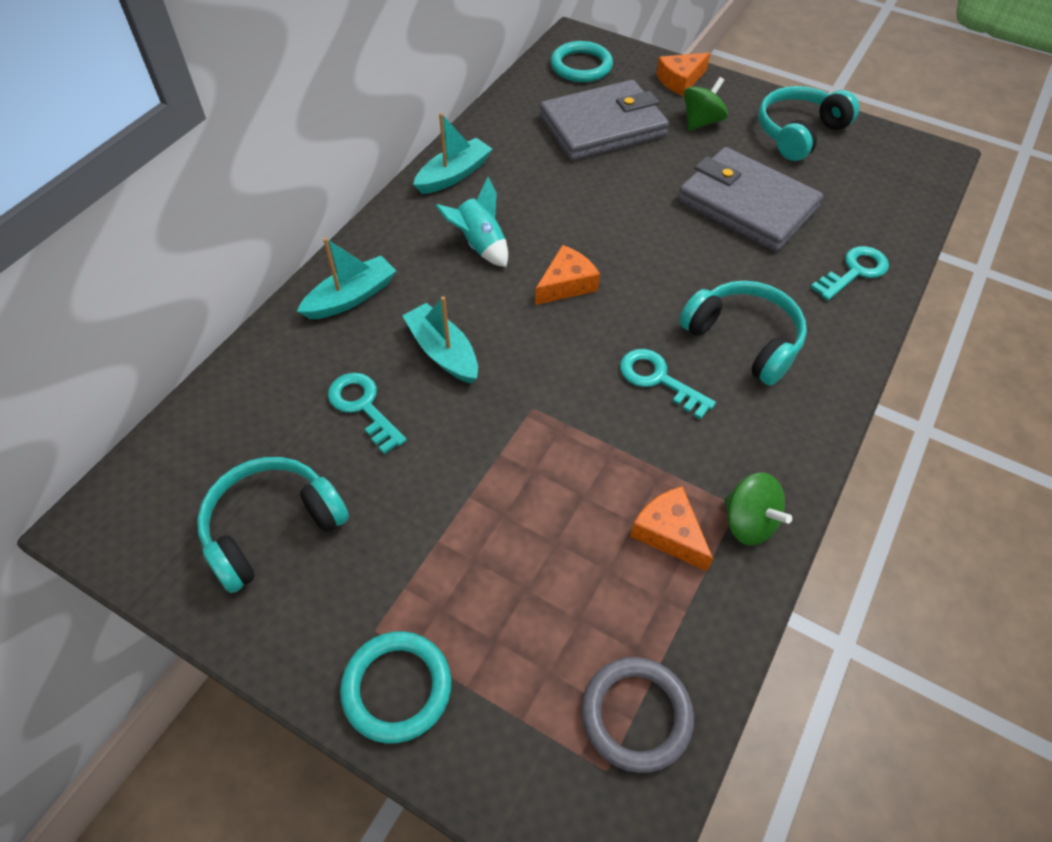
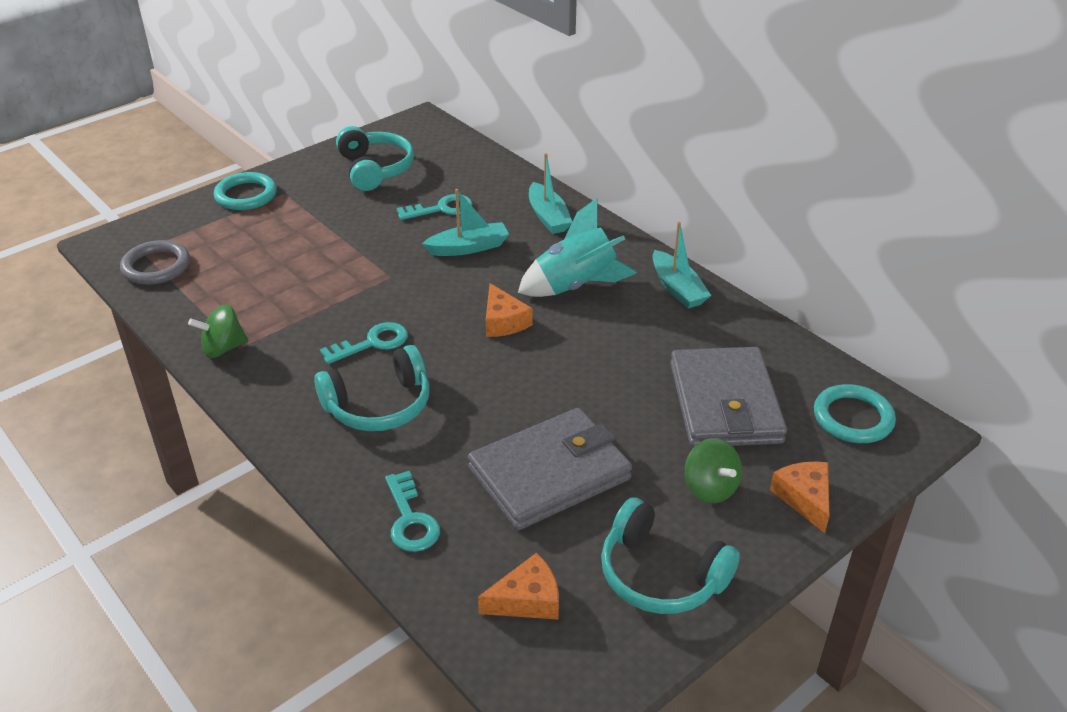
camera: 110 degrees right, 15 degrees down
turquoise rocket [435,177,508,267] -> turquoise rocket [518,198,637,297], size x1.54
orange cheese [630,486,713,571] -> orange cheese moved to [478,553,559,619]
turquoise headphones [758,86,859,161] -> turquoise headphones turned 150 degrees clockwise [601,497,740,614]

